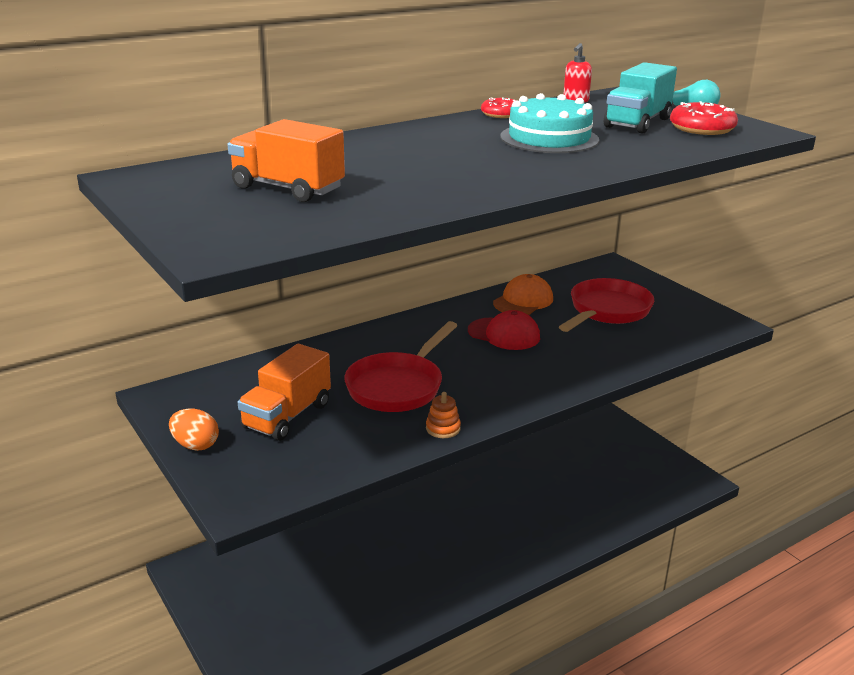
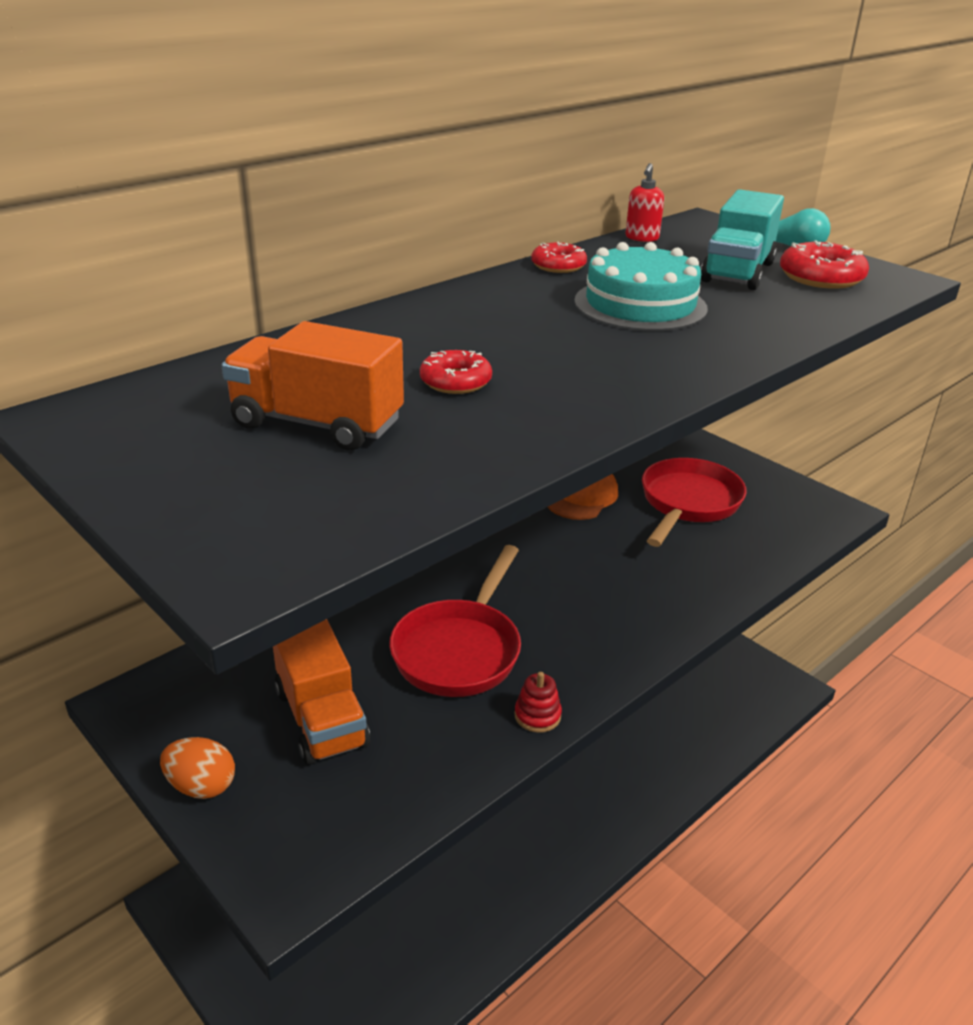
camera: 10 degrees left, 5 degrees up
orange truck [238,344,331,441] -> orange truck turned 45 degrees counterclockwise [273,619,370,765]
orange stacking toy [426,392,461,438] -> red stacking toy [515,672,562,733]
red cap [468,310,540,350] -> none
none -> red donut [420,350,492,394]

